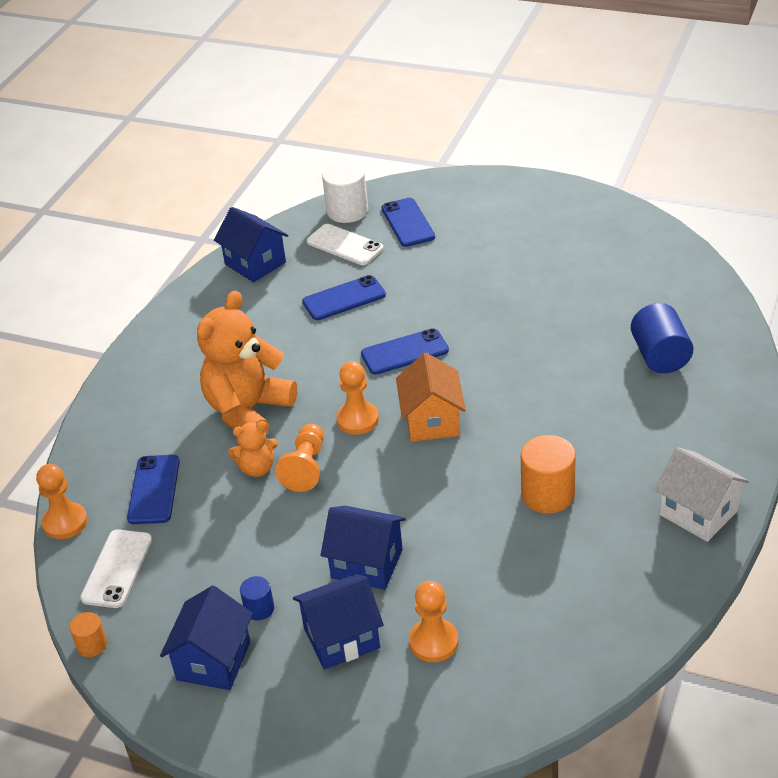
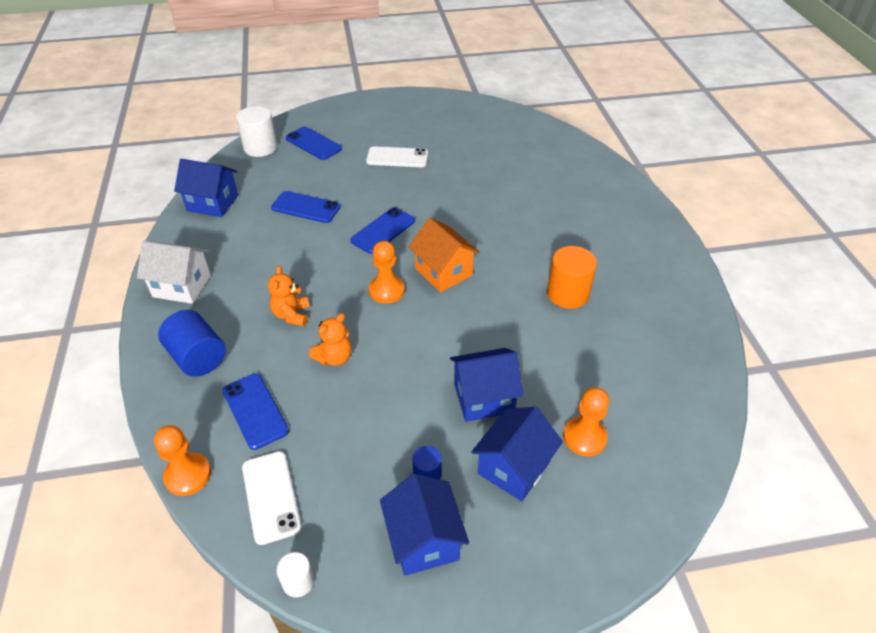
camera: 35 degrees left, 5 degrees up
orange cylinder [70,612,107,657] -> white cylinder [277,552,314,597]
orange teddy bear [197,291,297,434] -> orange teddy bear [268,266,310,326], size x0.49
orange pawn [275,424,324,492] -> none
blue phone [302,275,386,320] -> blue phone turned 75 degrees clockwise [271,191,340,223]
white phone [307,224,384,265] -> white phone moved to [366,146,428,167]
blue cylinder [631,303,694,373] -> blue cylinder moved to [158,310,226,377]
white house [654,447,749,542] -> white house moved to [137,241,211,304]

